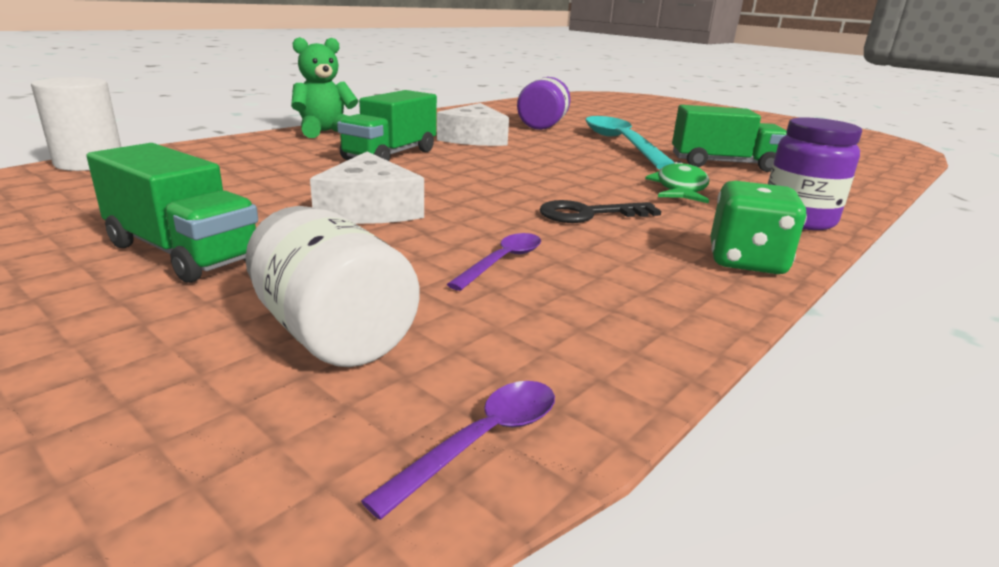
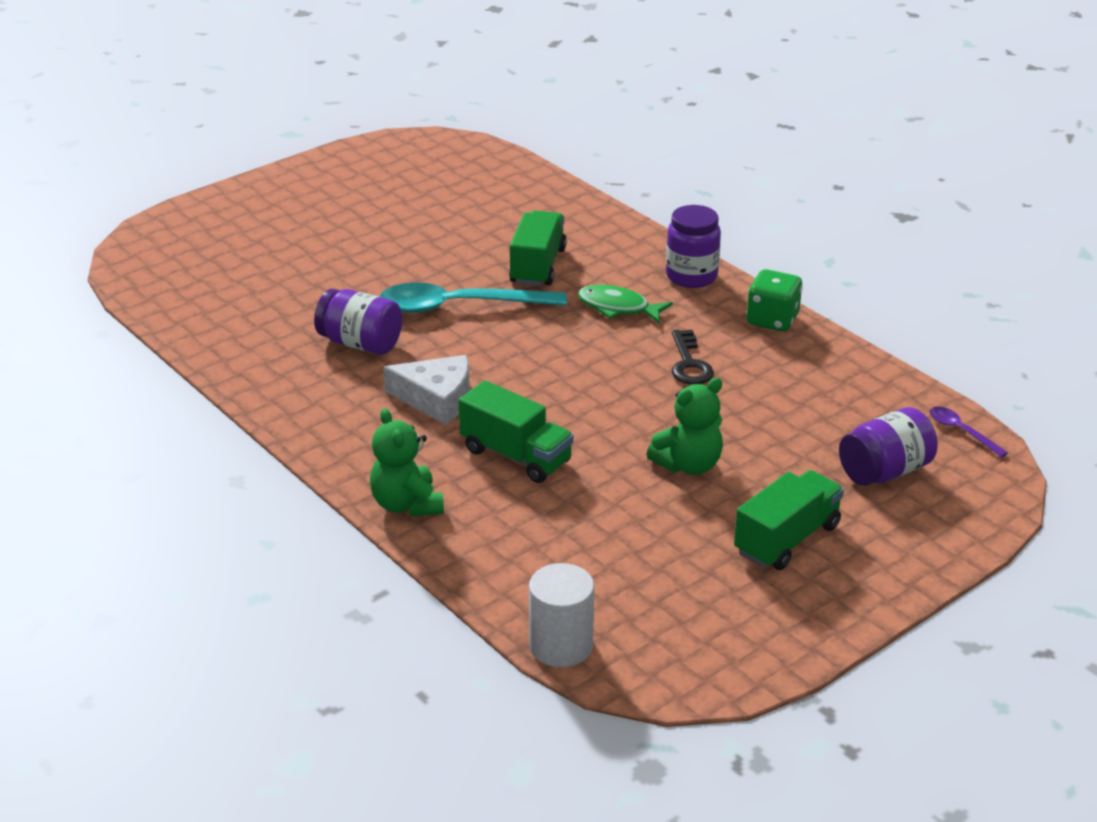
camera: 80 degrees left, 10 degrees up
white jar [245,206,420,367] -> purple jar [839,407,937,486]
white cheese [310,152,424,224] -> green teddy bear [646,378,723,475]
purple spoon [447,233,541,291] -> none

